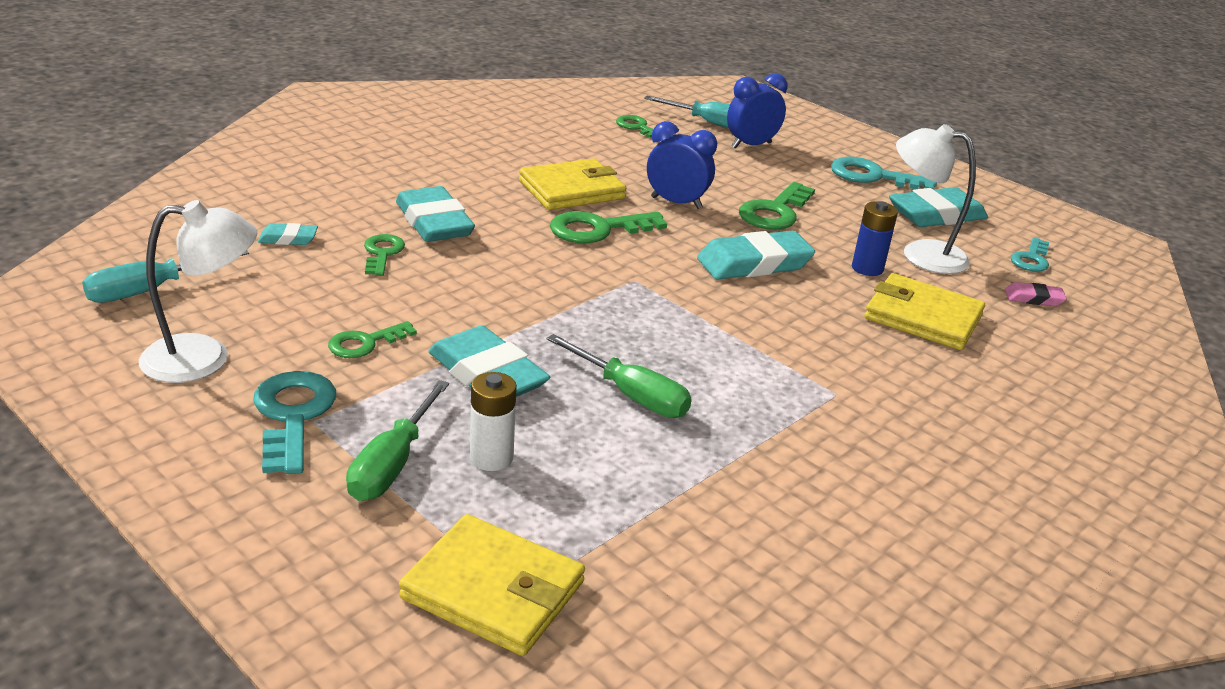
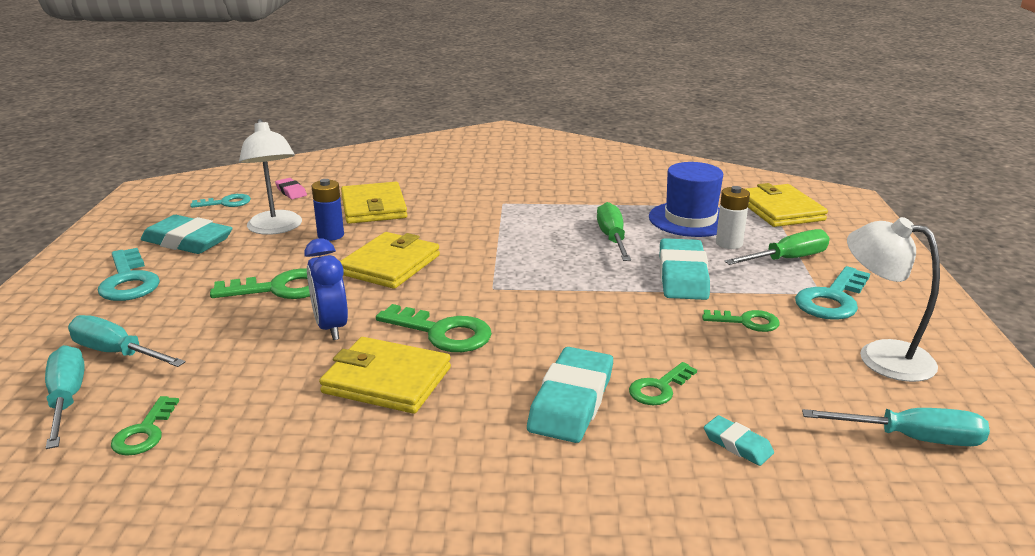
camera: 130 degrees left, 5 degrees down
turquoise eraser [697,231,815,280] -> yellow wallet [340,232,440,289]
blue clock [727,73,787,149] -> turquoise screwdriver [68,315,186,367]
none -> blue hat [649,162,723,237]

